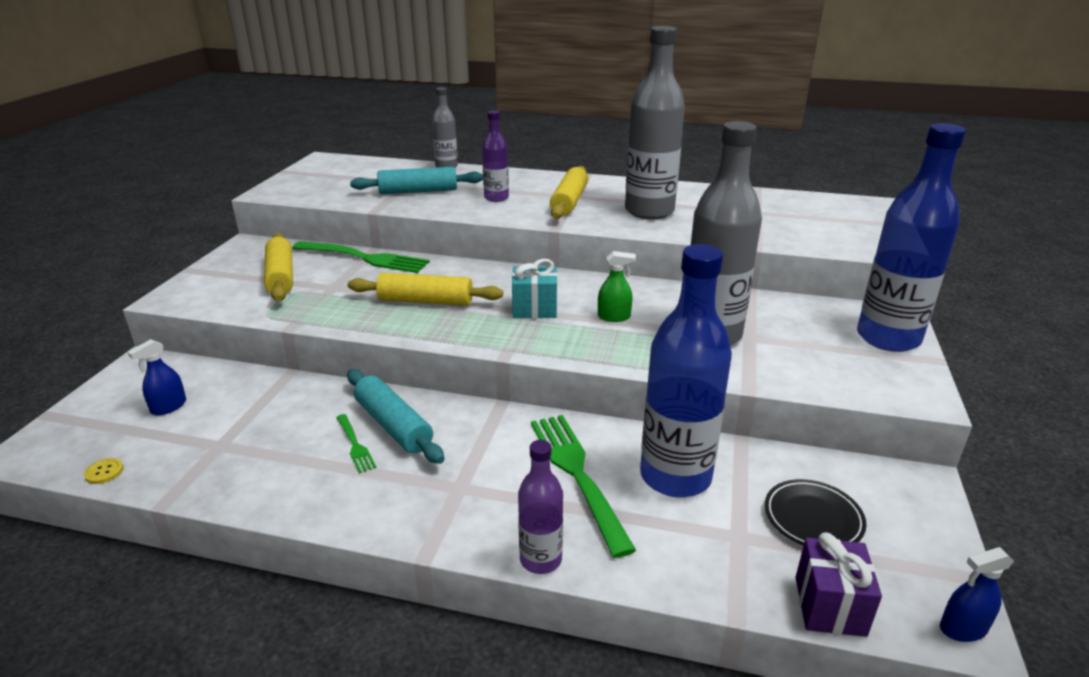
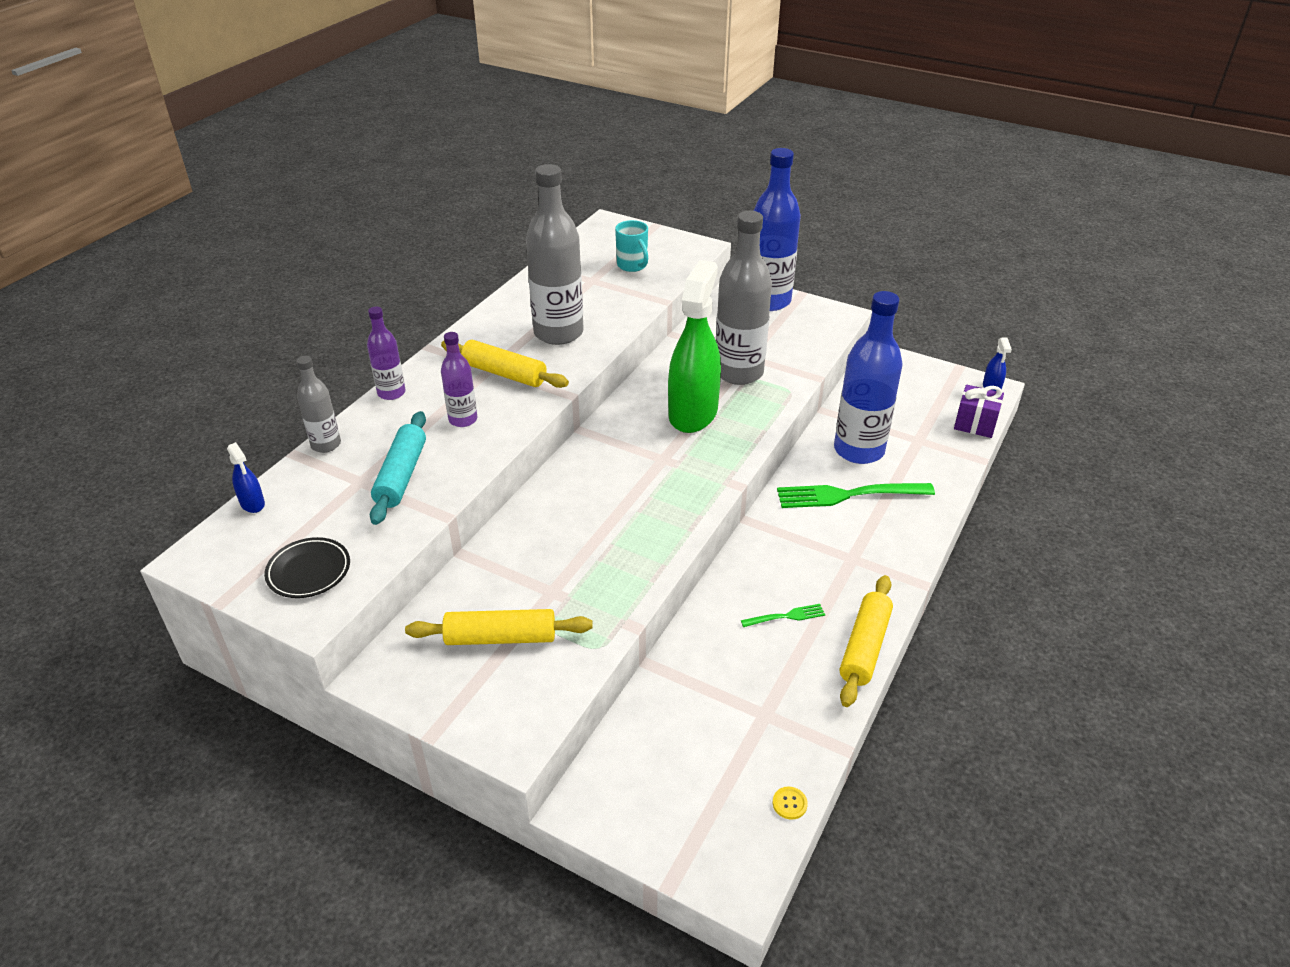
camera: 75 degrees left, 10 degrees up
blue spray bottle [128,339,186,415] -> blue spray bottle moved to [227,442,265,513]
green fork [292,241,430,273] -> none
turquoise rolling pin [347,369,444,464] -> none
yellow rolling pin [348,273,503,306] -> yellow rolling pin moved to [840,575,893,707]
turquoise gift [512,259,557,318] -> none
purple bottle [518,440,563,574] -> purple bottle moved to [367,307,406,400]
green spray bottle [598,251,636,322] -> green spray bottle [668,260,721,433], size x2.48
black plate [765,479,867,545] -> black plate moved to [264,537,350,598]
none -> turquoise mug [615,220,648,272]

